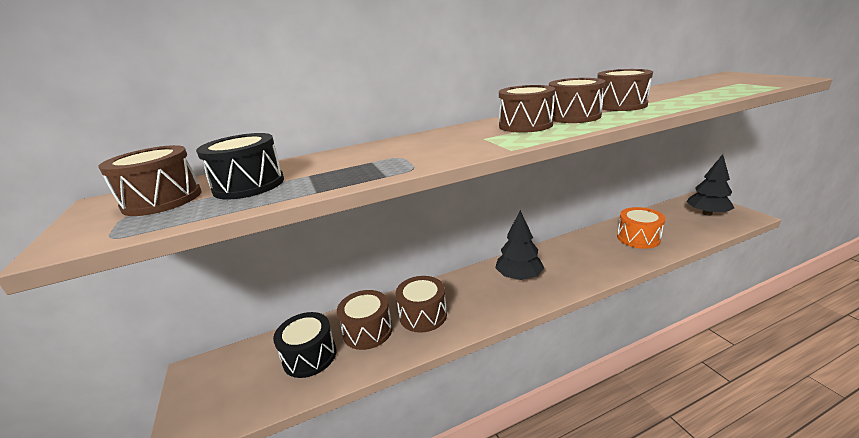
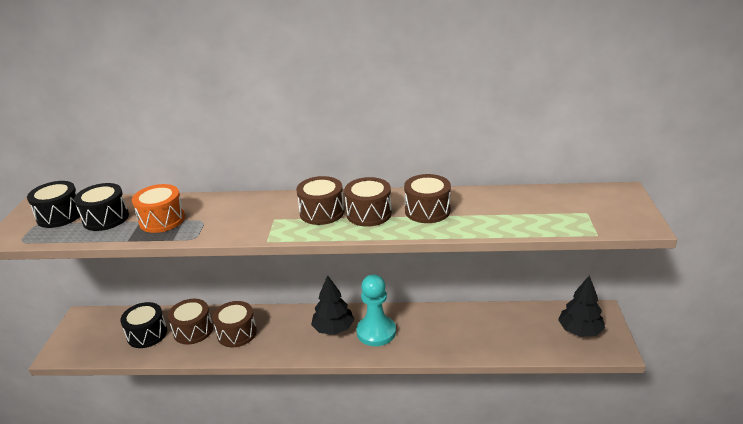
camera: 25 degrees right, 5 degrees up
brown drum [98,145,202,216] -> black drum [27,181,80,228]
orange drum [617,207,665,249] -> orange drum moved to [132,184,185,233]
none -> turquoise pawn [356,274,396,346]

